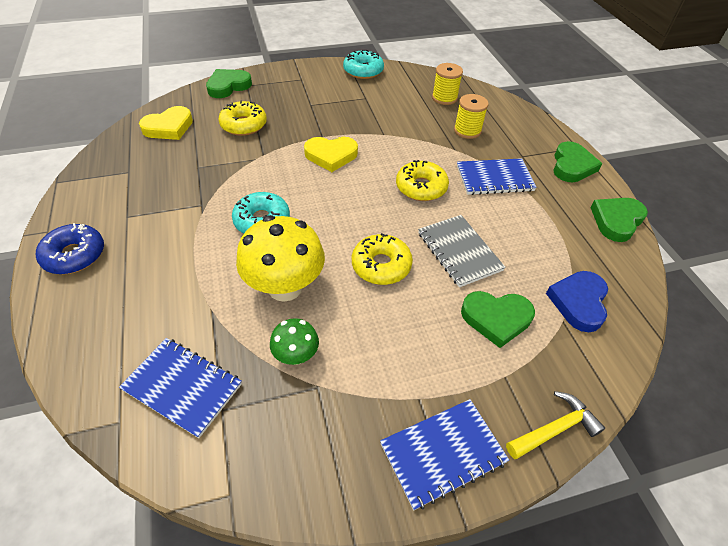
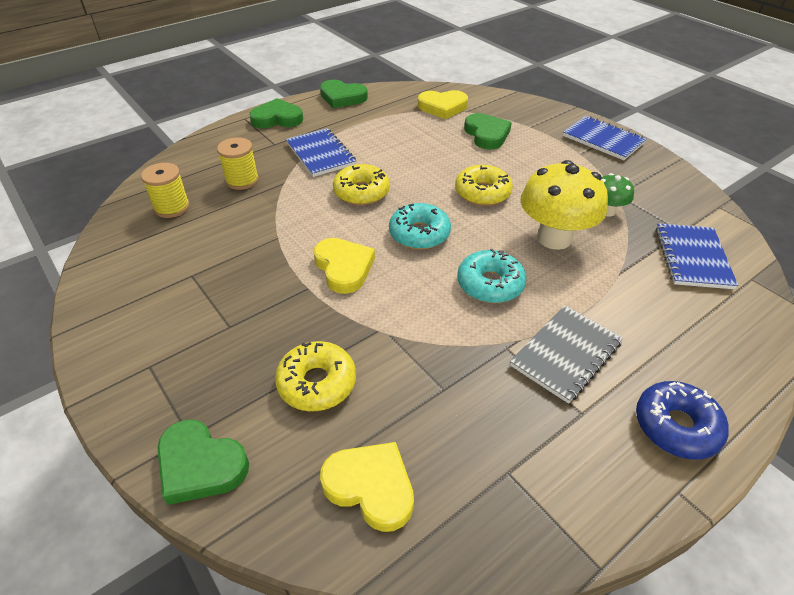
camera: 110 degrees left, 5 degrees down
turquoise donut [343,50,384,79] -> turquoise donut moved to [389,203,451,249]
grey notebook [418,215,506,287] -> grey notebook moved to [510,305,623,404]
yellow hammer [506,391,605,459] -> none
blue heart [546,271,608,332] -> yellow heart [418,90,468,119]

